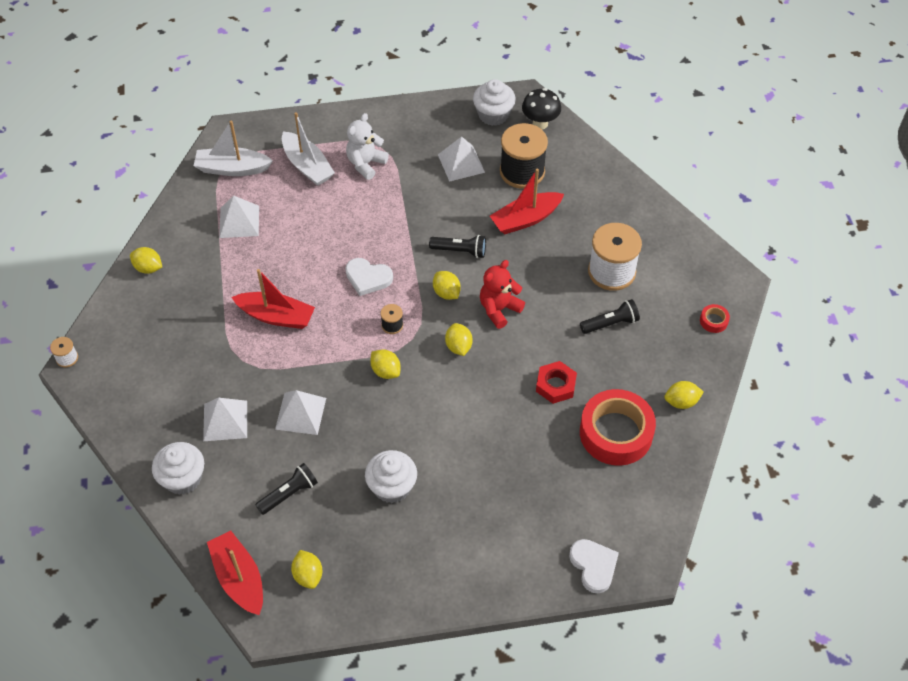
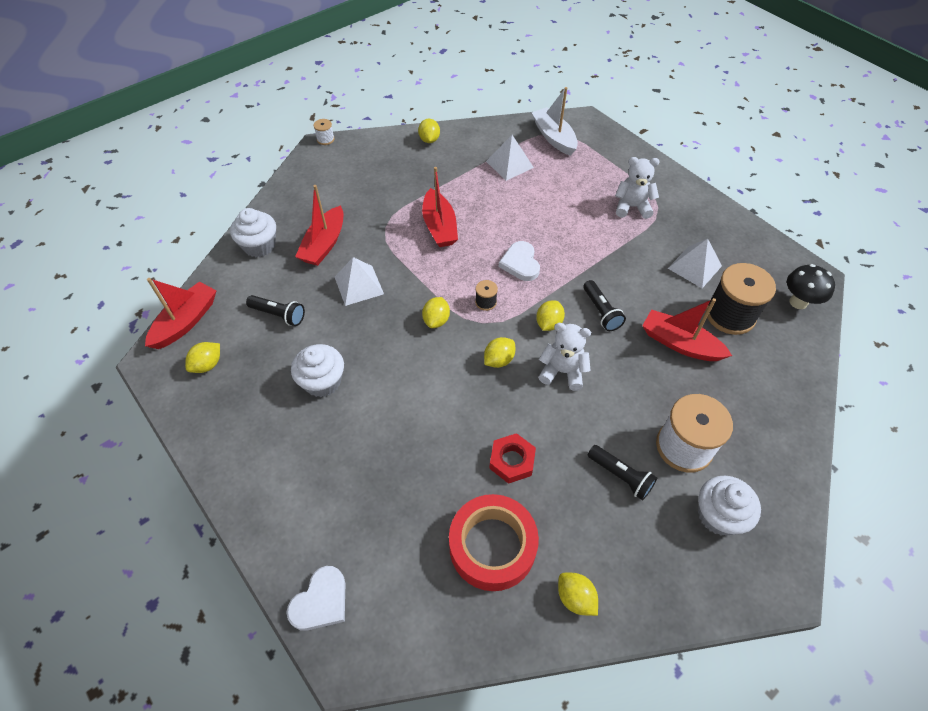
camera: 60 degrees right, 0 degrees up
white pyramid [203,398,247,441] -> red boat [295,185,343,266]
white boat [282,112,335,186] -> none
white cupcake [473,79,516,126] -> white cupcake moved to [698,476,761,535]
red teddy bear [480,260,525,329] -> white teddy bear [538,323,591,391]
red tape [700,304,730,333] -> none

